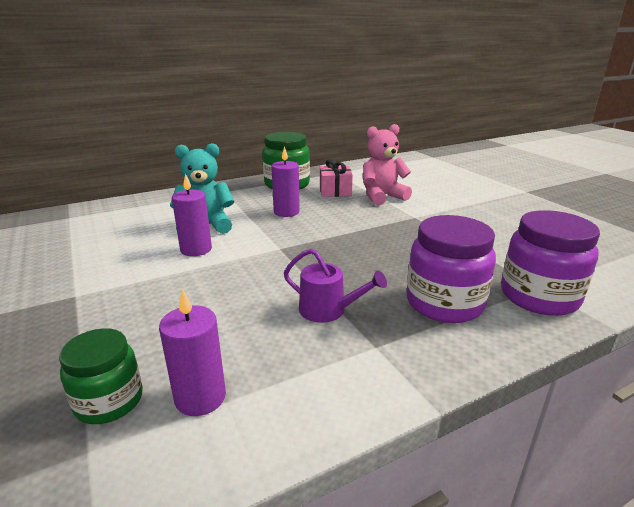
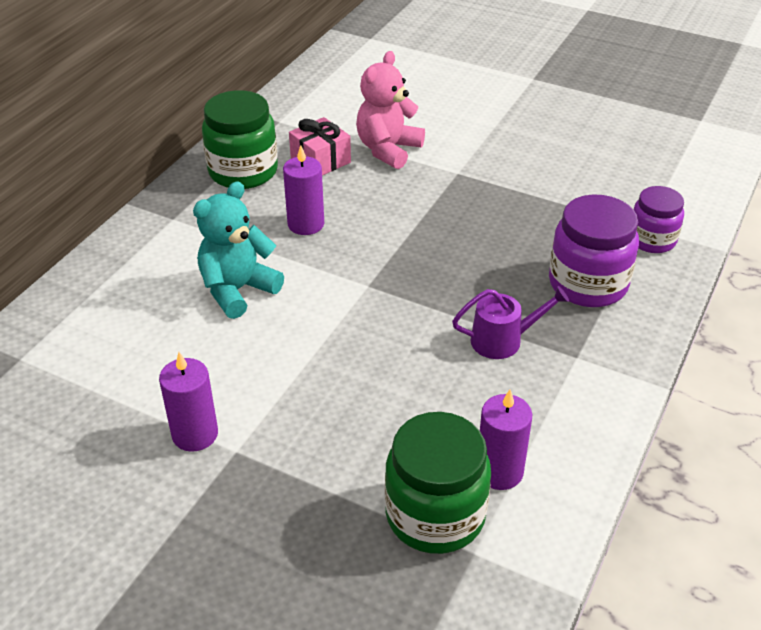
camera: 35 degrees left, 15 degrees up
green jar [59,328,143,424] -> green jar [385,412,491,554], size x1.58
purple candle [172,173,212,256] -> purple candle moved to [159,352,218,452]
purple jar [501,210,600,316] -> purple jar [634,186,684,253], size x0.63

